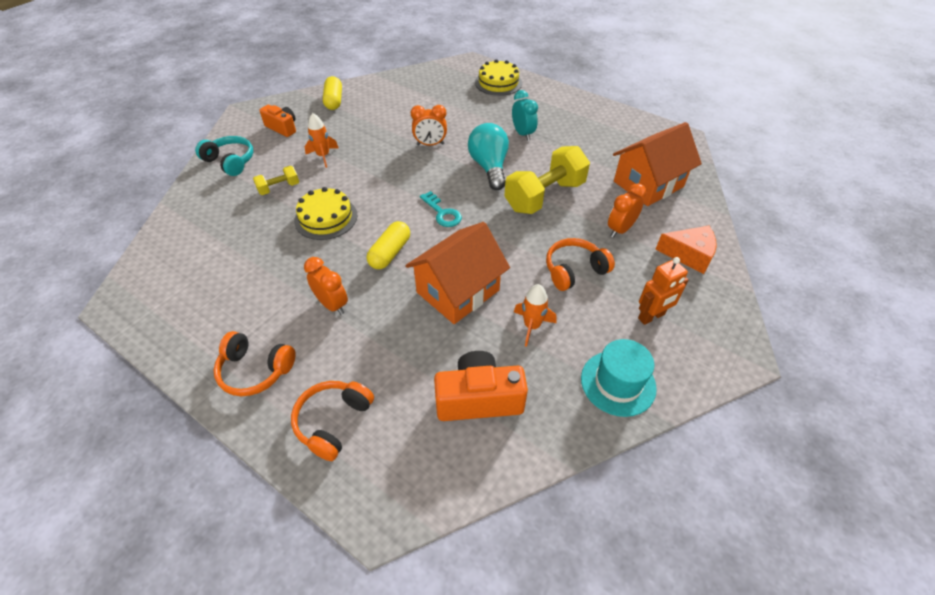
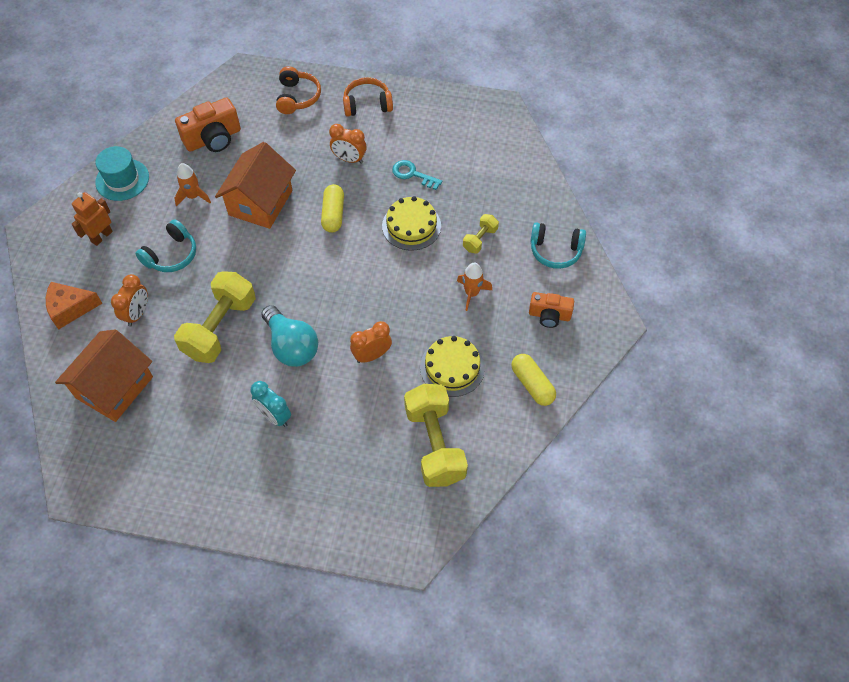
camera: 155 degrees right, 10 degrees up
turquoise key [420,191,462,227] -> turquoise key moved to [392,160,442,190]
yellow cake [475,59,522,96] -> yellow cake moved to [420,336,485,397]
orange headphones [546,238,615,291] -> turquoise headphones [135,219,196,272]
none -> yellow dumbbell [404,384,468,487]

